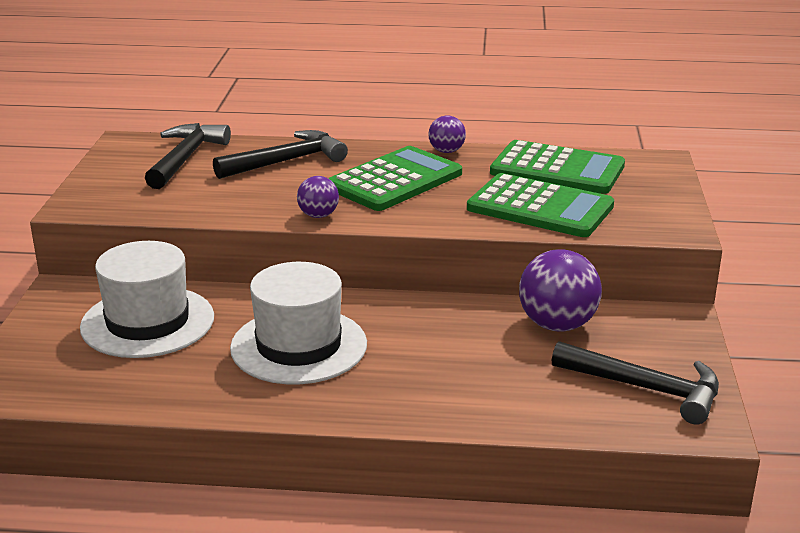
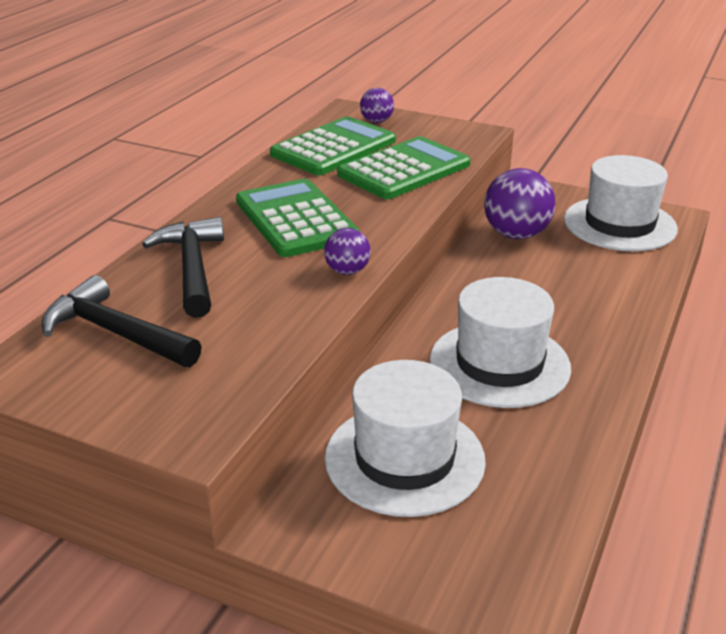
camera: 70 degrees left, 5 degrees up
purple ball [428,115,466,153] -> purple ball moved to [360,88,394,123]
black hammer [552,341,719,425] -> white hat [564,155,678,251]

